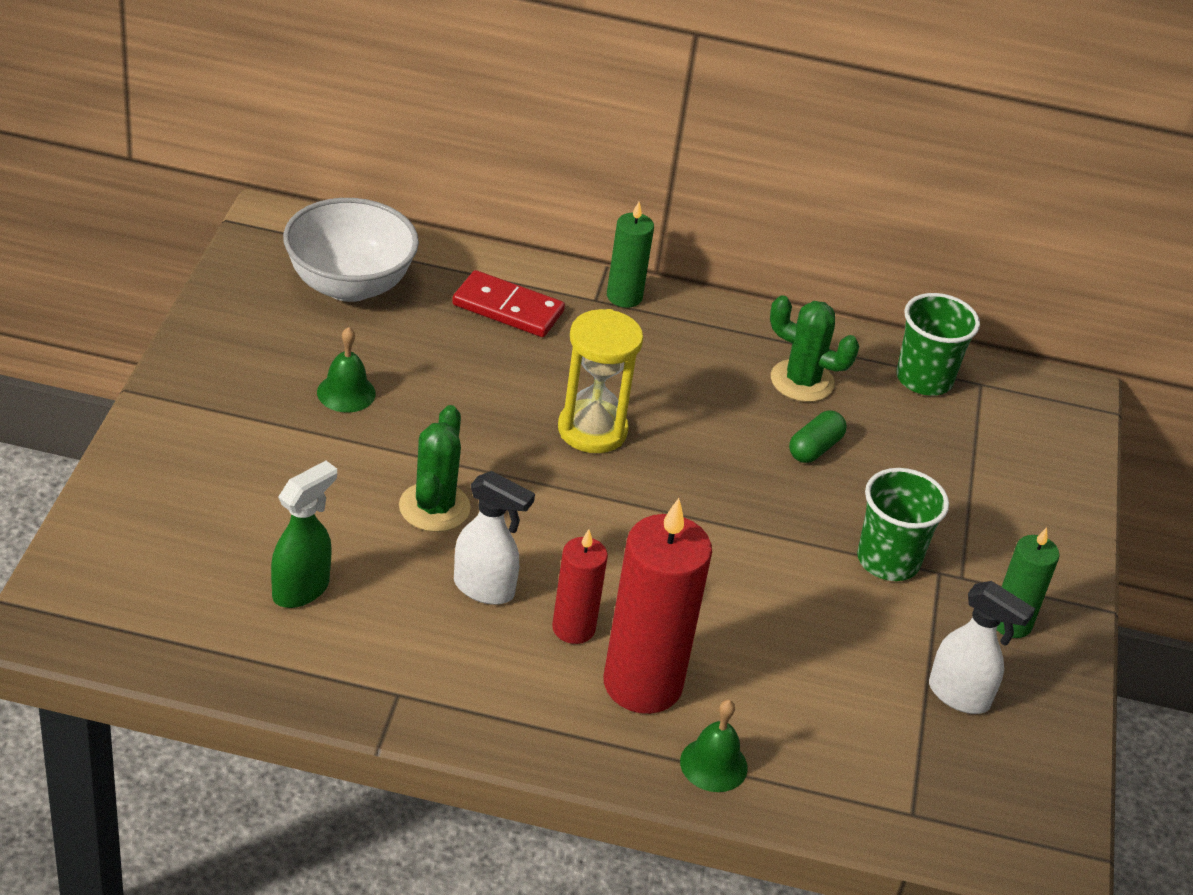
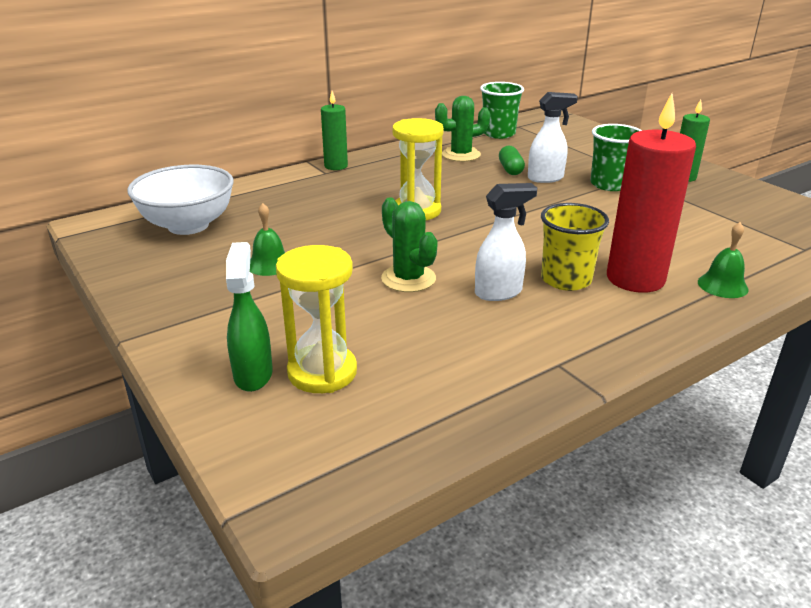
camera: 40 degrees left, 10 degrees down
green spray bottle [271,461,337,608] -> green spray bottle moved to [226,242,273,392]
red domino [452,270,565,337] -> none
red candle [552,530,608,644] -> yellow cup [541,203,609,291]
white spray bottle [929,581,1035,714] -> white spray bottle moved to [528,92,578,183]
none -> yellow hourglass [276,245,357,393]

